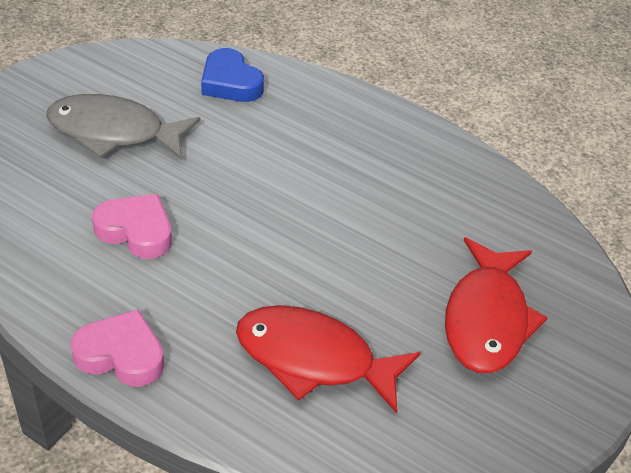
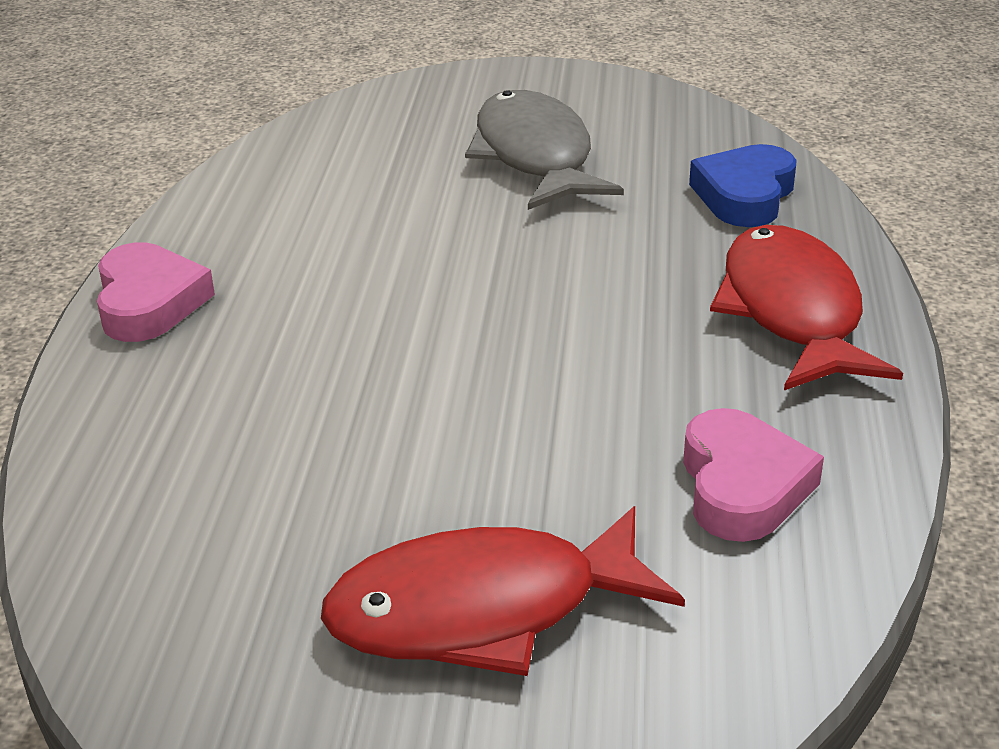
camera: 65 degrees right, 10 degrees down
pink heart [92,194,172,259] -> pink heart moved to [683,408,824,542]
red fish [236,305,421,414] -> red fish moved to [710,225,903,390]

